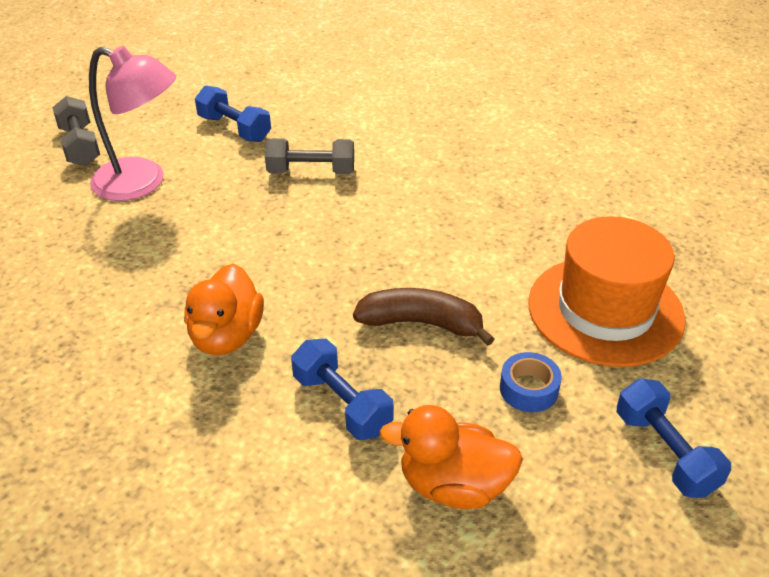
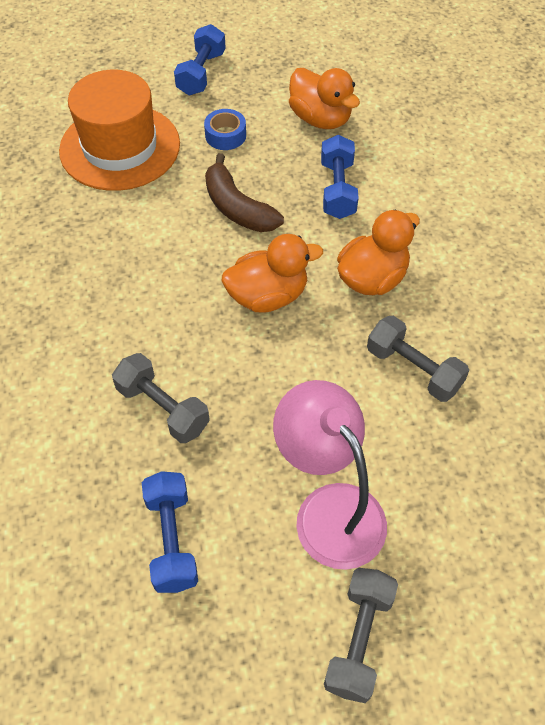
camera: 140 degrees left, 15 degrees up
none -> orange duck [222,234,323,313]
none -> grey dumbbell [367,316,469,402]

